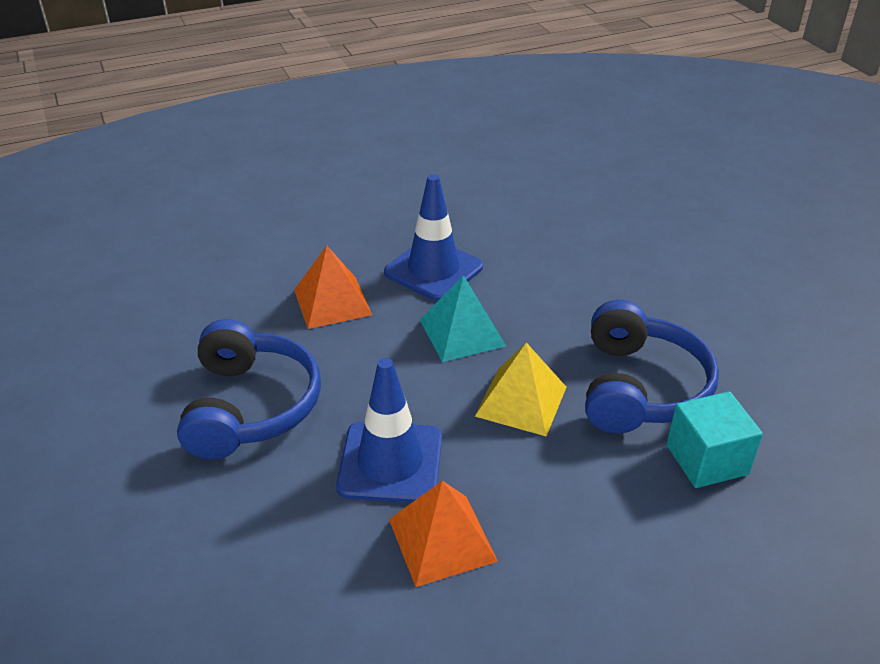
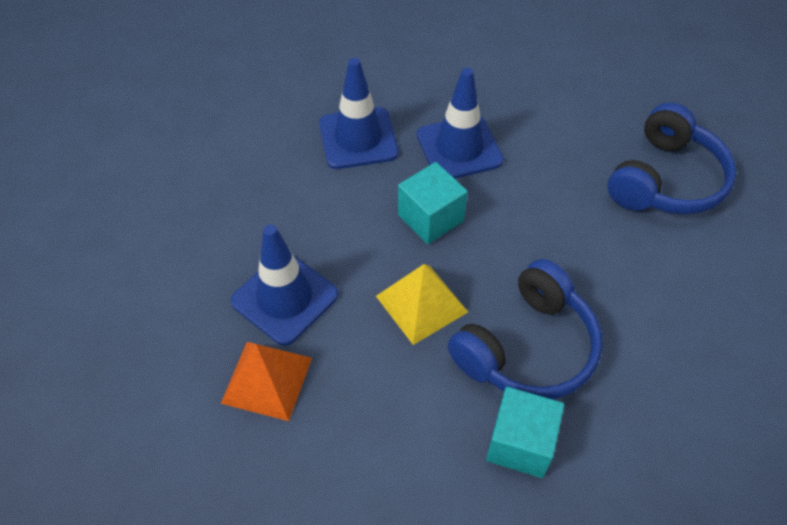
camera: 35 degrees right, 15 degrees up
blue headphones [177,319,321,459] -> blue headphones moved to [607,102,736,214]
orange pyramid [294,246,372,329] -> blue traffic cone [319,58,398,169]
turquoise pyramid [420,275,506,362] -> turquoise cube [398,162,468,244]

